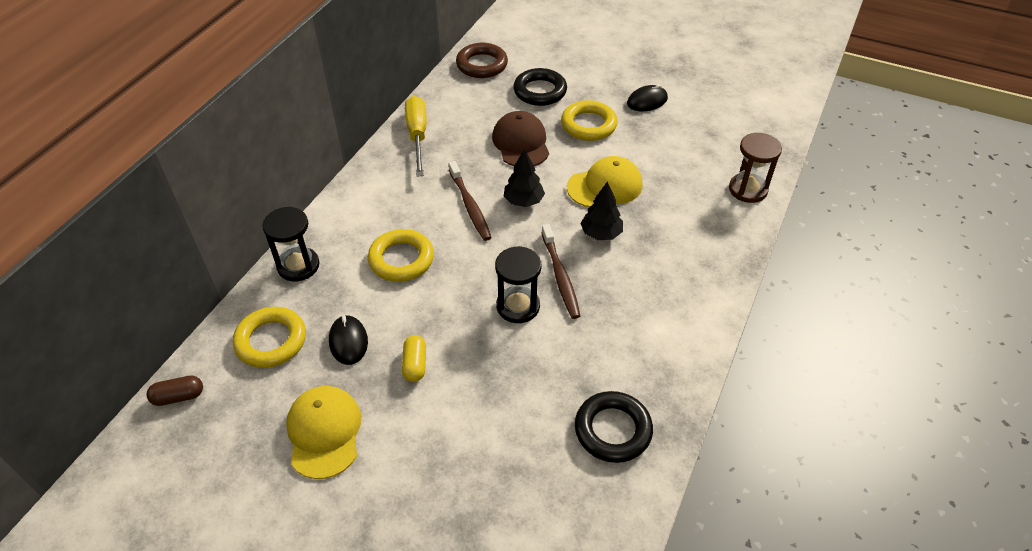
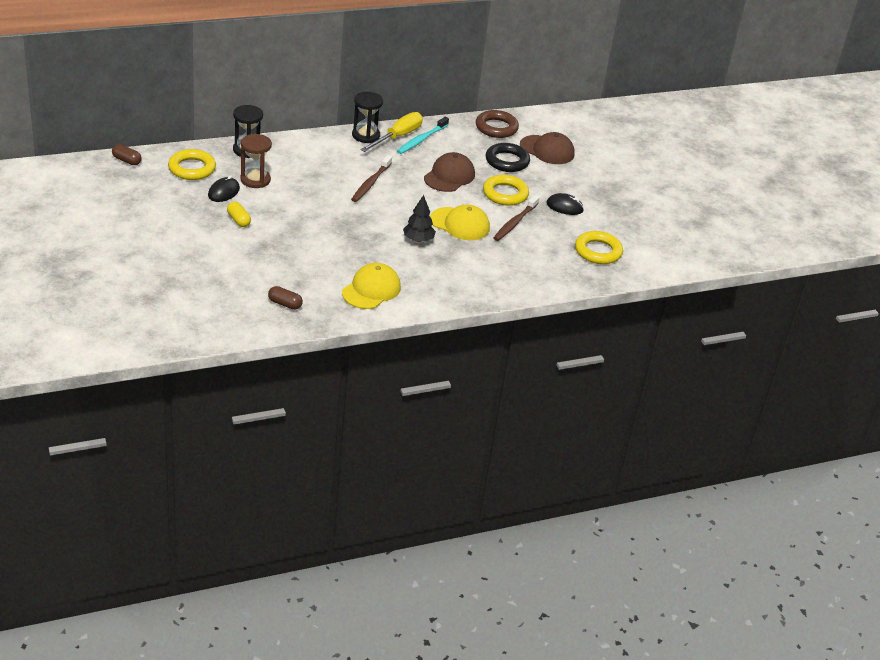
camera: 40 degrees right, 10 degrees down
yellow cap [286,386,361,479] -> yellow cap moved to [342,263,401,309]
yellow ring [368,229,434,282] -> yellow ring moved to [575,231,623,264]
yellow capsule [402,335,426,382] -> yellow capsule turned 75 degrees counterclockwise [227,202,251,227]
black hourglass [495,246,542,323] -> black hourglass moved to [352,92,383,143]
black tree [504,149,545,207] -> none
brown toothbrush [541,224,580,319] -> brown toothbrush moved to [493,195,540,241]
black ring [575,391,653,463] -> brown capsule [268,286,303,310]
brown hourglass [729,133,782,203] -> brown hourglass moved to [240,134,272,188]
none -> turquoise toothbrush [397,117,449,154]
none -> brown cap [520,132,575,164]

